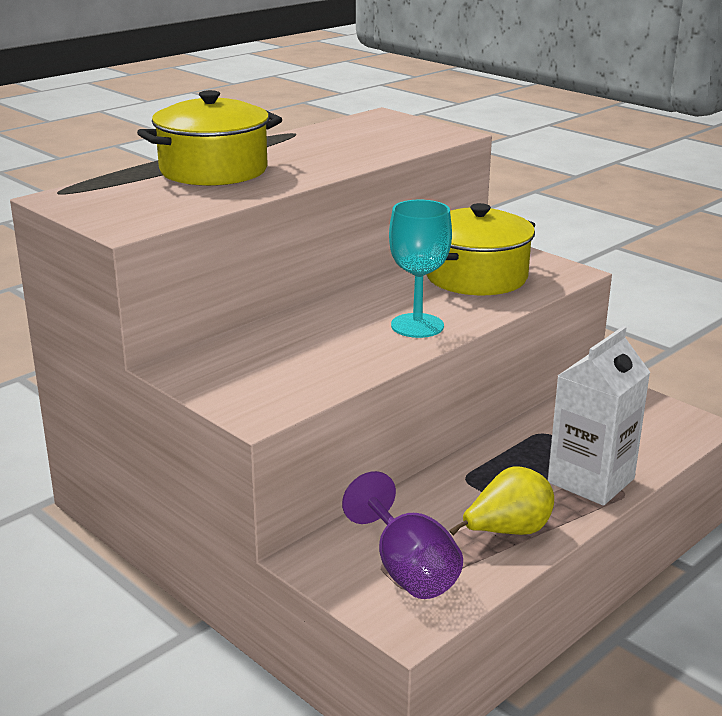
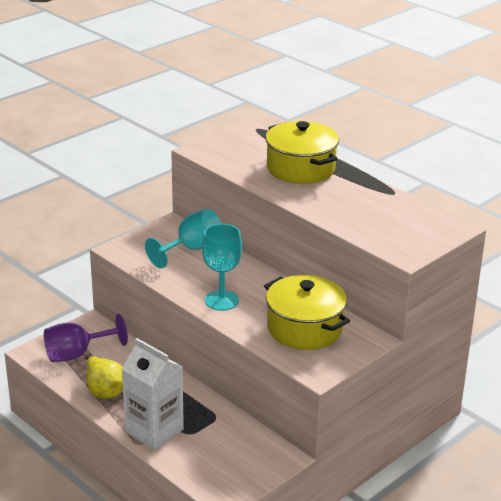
camera: 90 degrees right, 5 degrees up
none -> turquoise goblet [145,209,222,268]

